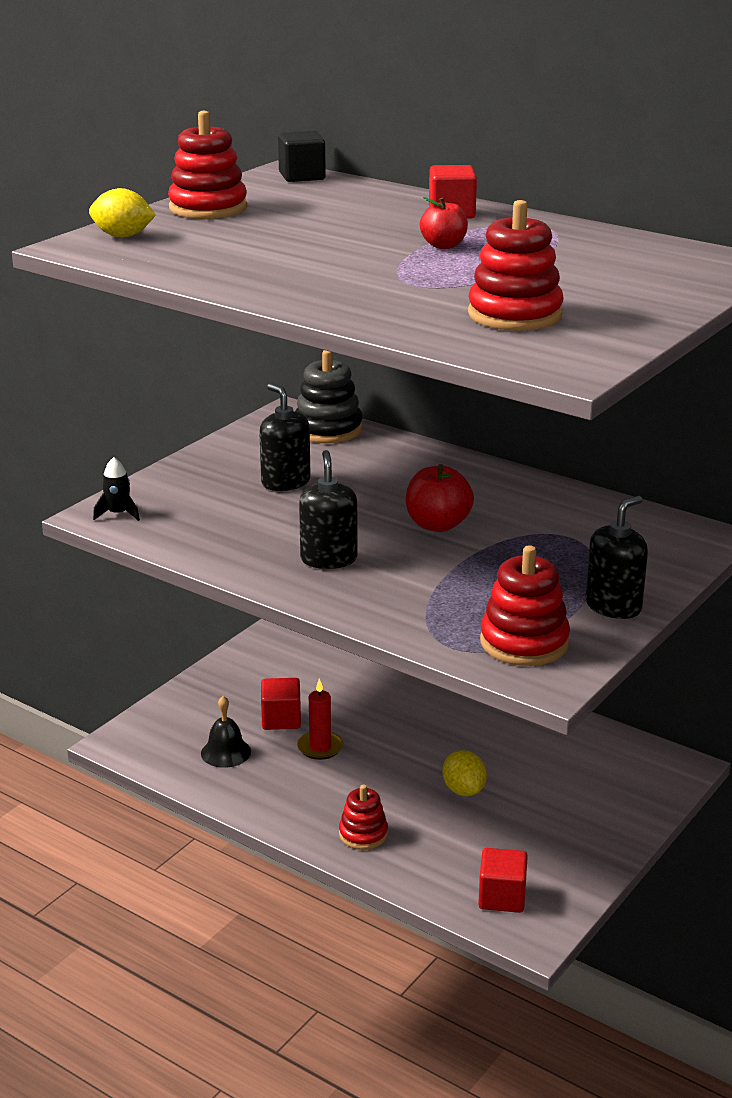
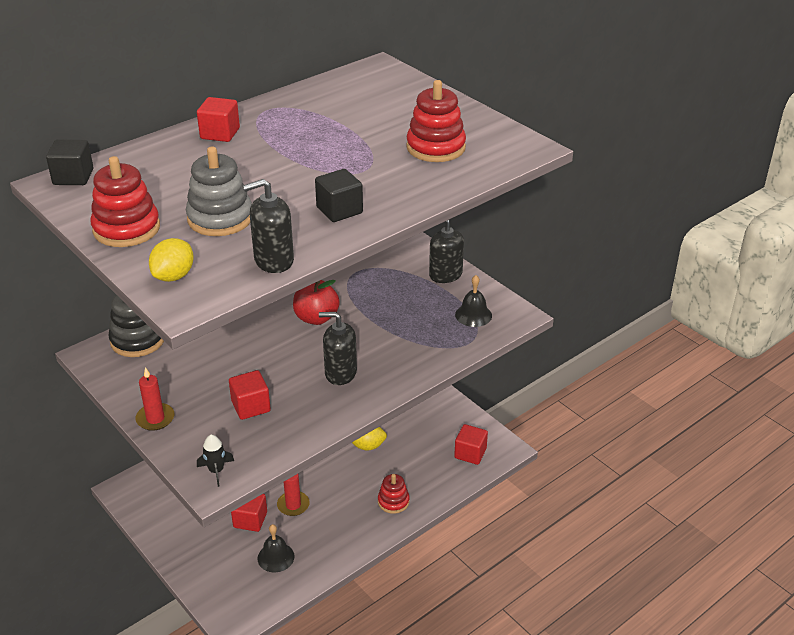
camera: 75 degrees left, 10 degrees up
black soap dispenser [259,384,311,491] -> black soap dispenser moved to [243,179,294,273]
red apple [420,197,468,249] -> none
red stacking toy [480,545,570,666] -> black bell [455,275,492,327]
none -> red candle [135,367,175,431]
none -> grey stacking toy [186,147,252,236]
none -> red cube [229,370,271,420]
none -> black cube [315,169,363,222]

